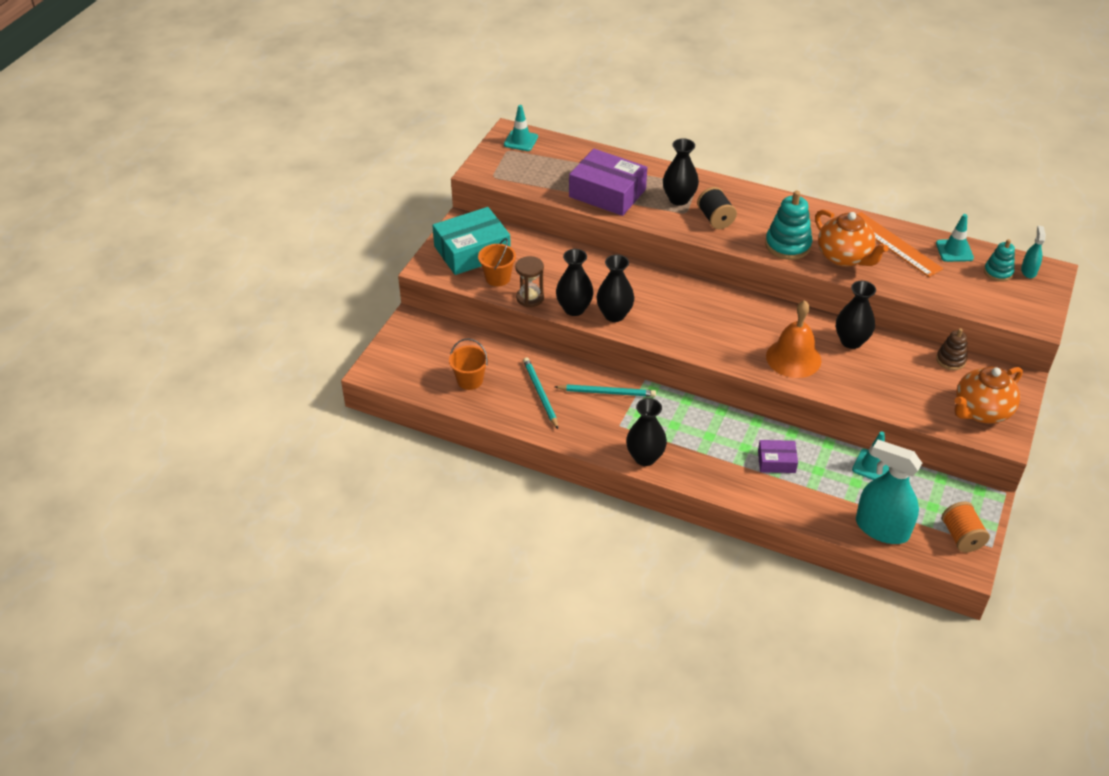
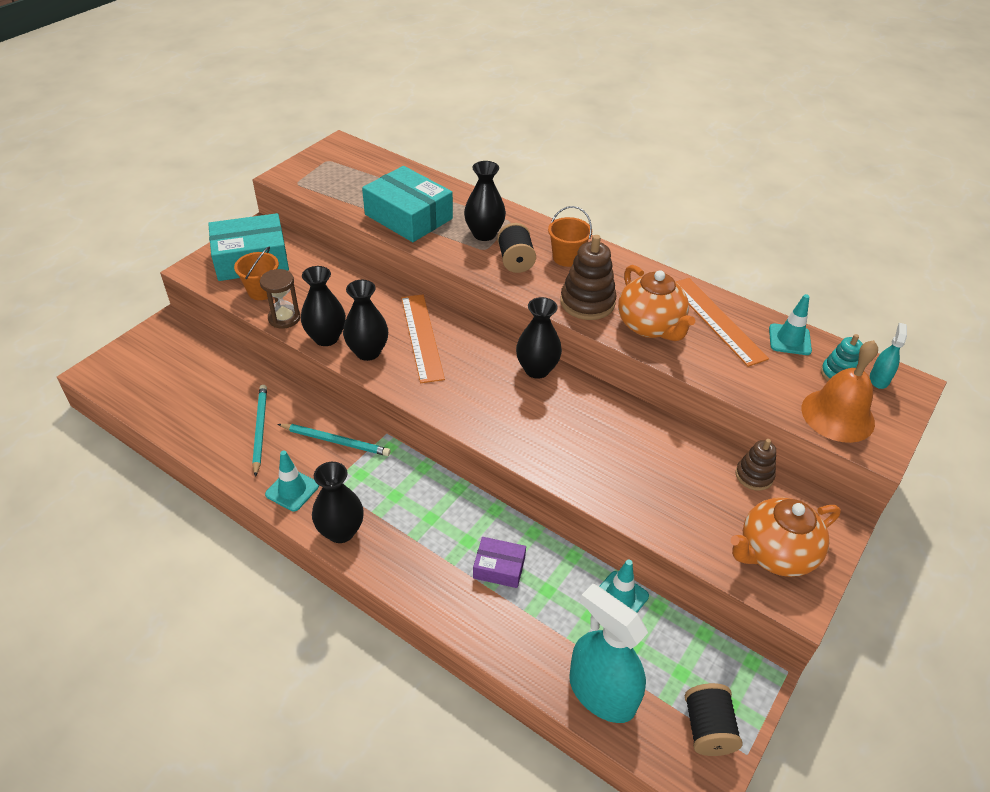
camera: 10 degrees right, 0 degrees up
orange bucket [449,338,488,390] -> orange bucket moved to [548,206,592,267]
turquoise traffic cone [504,105,538,151] -> turquoise traffic cone moved to [265,451,319,511]
purple box [569,149,647,216] -> turquoise box [362,166,453,242]
turquoise stacking toy [765,191,812,260] -> brown stacking toy [560,235,616,320]
orange bell [766,300,821,378] -> orange bell moved to [801,340,878,443]
black vase [836,281,876,349] -> black vase moved to [516,297,562,379]
orange spool [942,502,990,552] -> black spool [685,683,743,756]
none -> orange ruler [401,294,445,383]

